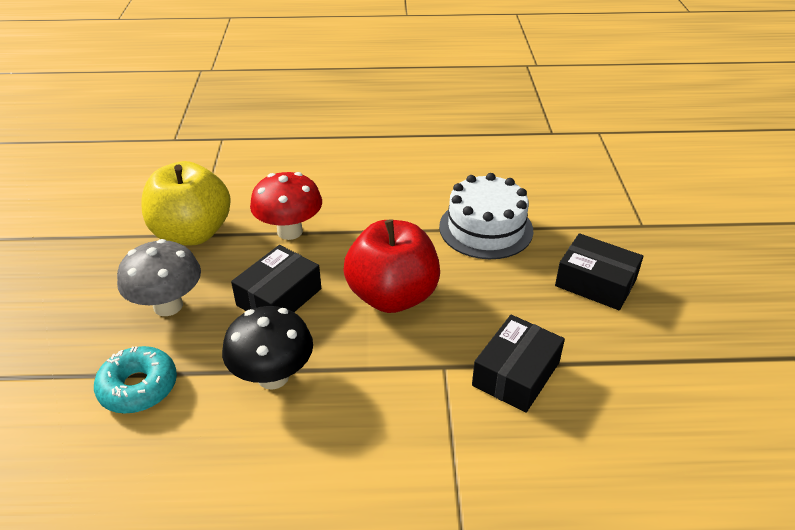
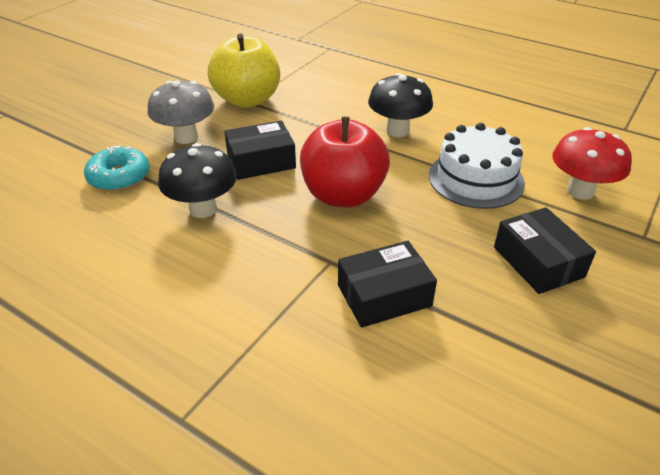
camera: 35 degrees right, 0 degrees up
red mushroom [250,172,322,240] -> red mushroom moved to [552,127,632,200]
none -> black mushroom [368,73,433,137]

